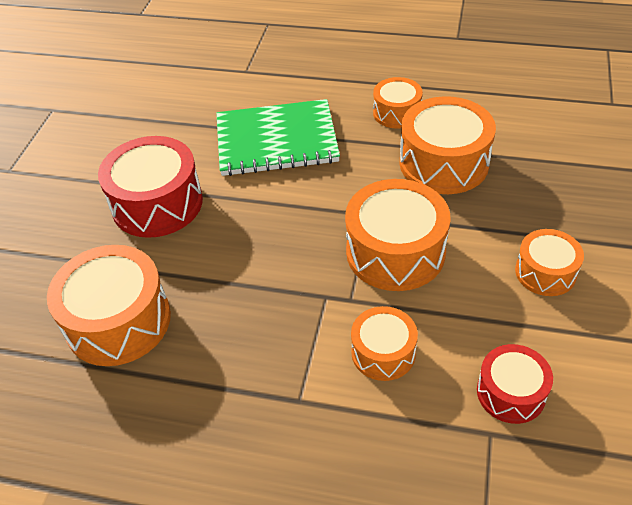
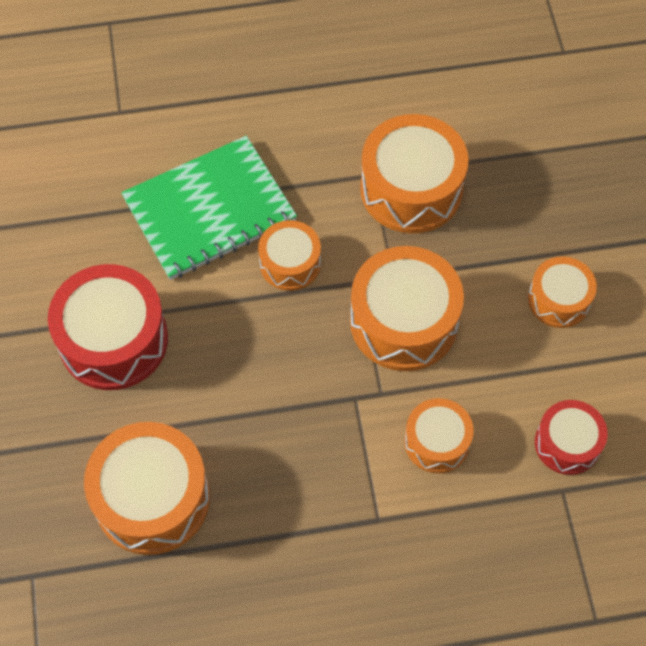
camera: 25 degrees left, 15 degrees up
orange drum [373,77,423,129] -> orange drum moved to [258,220,321,291]

